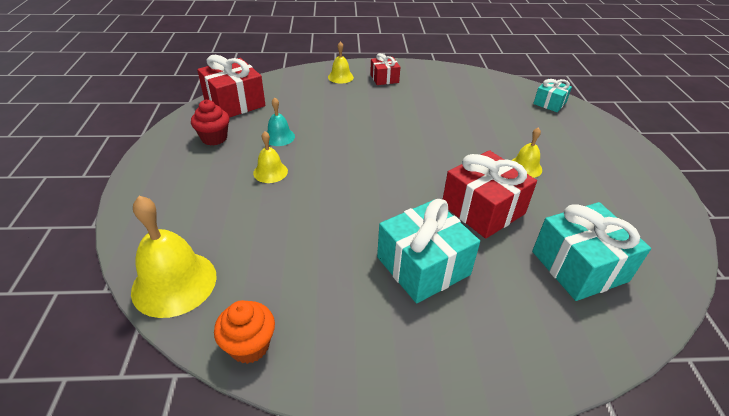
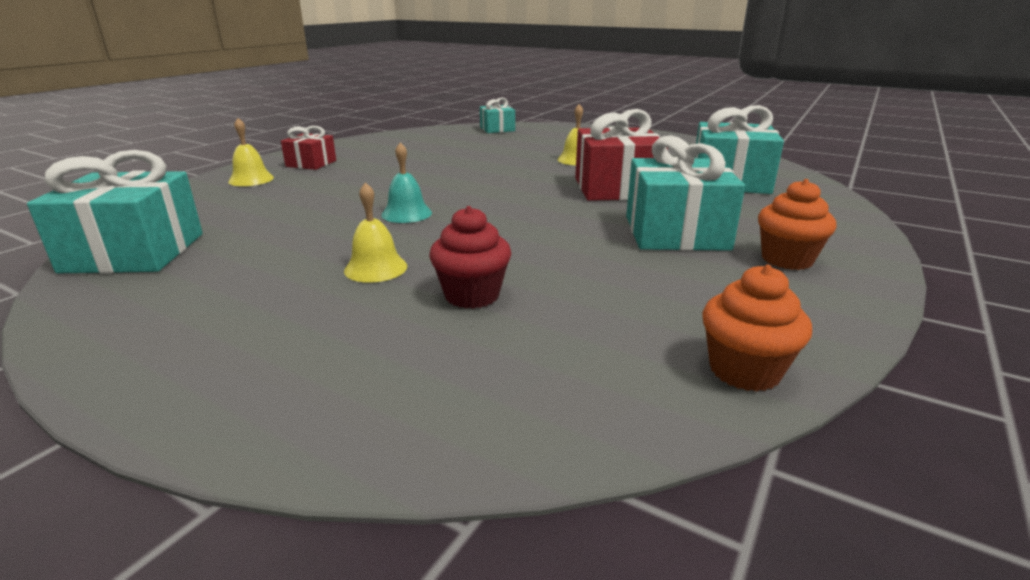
camera: 55 degrees left, 15 degrees down
yellow bell [131,196,217,318] -> none
red cupcake [191,100,229,146] -> red cupcake moved to [429,206,512,309]
red gift [197,55,265,118] -> turquoise gift [27,150,203,273]
turquoise bell [267,98,295,146] -> turquoise bell moved to [381,142,432,223]
none -> orange cupcake [758,179,836,270]

